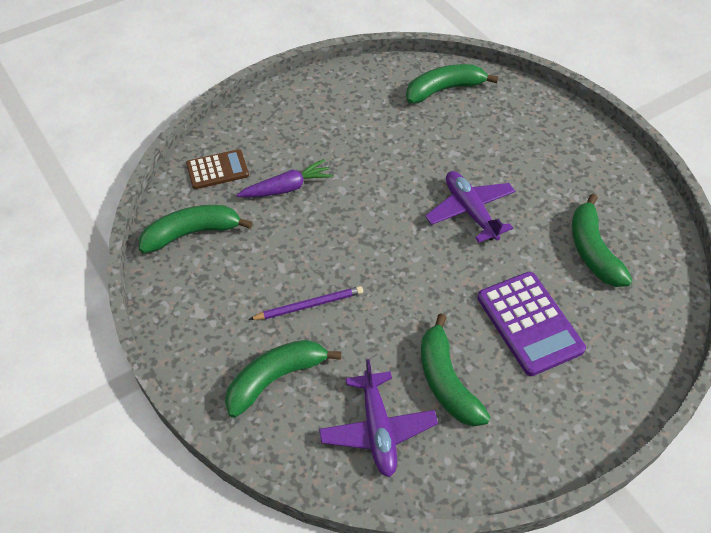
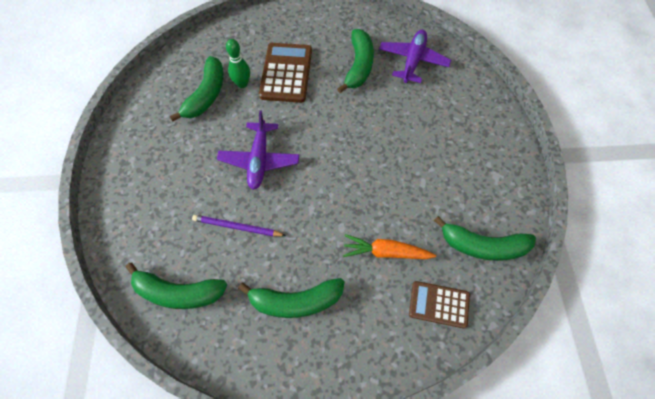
camera: 150 degrees left, 10 degrees up
green banana [225,340,341,418] -> green banana moved to [238,278,345,318]
purple carrot [237,159,333,198] -> orange carrot [343,234,436,259]
purple pencil [249,286,363,320] -> purple pencil moved to [192,215,286,236]
purple calculator [477,272,586,376] -> brown calculator [259,43,312,103]
none -> green bowling pin [226,39,250,88]

